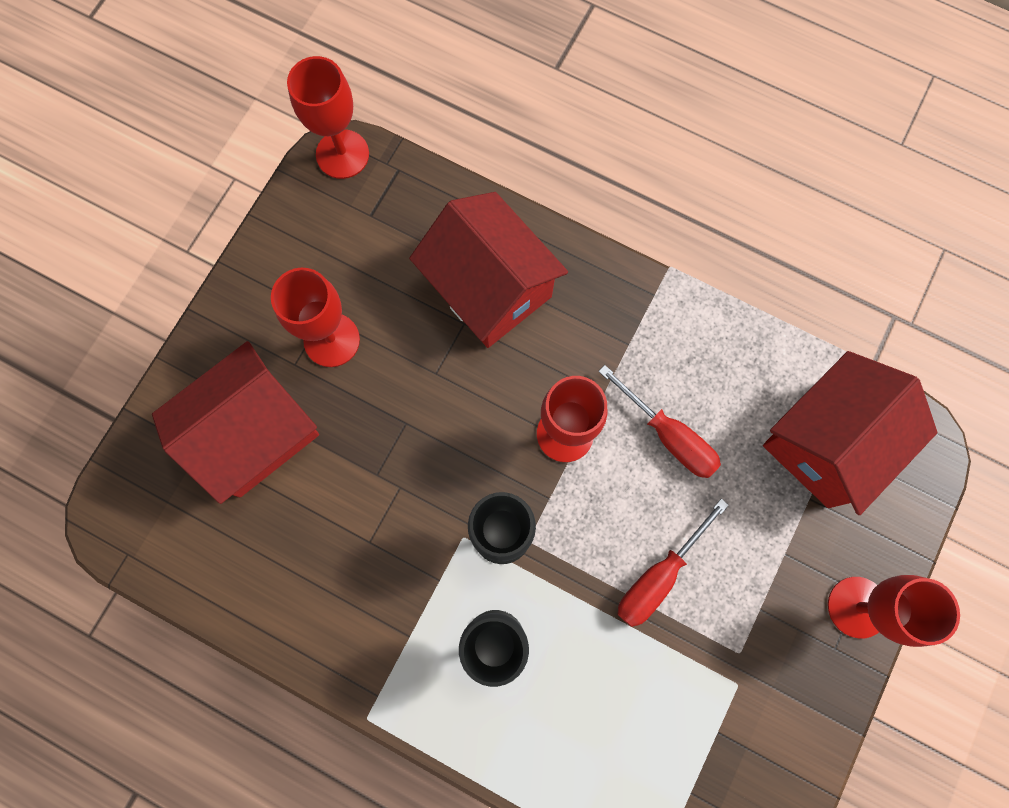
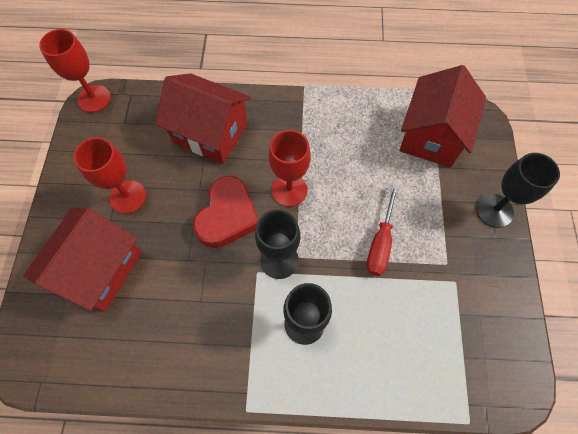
camera: 25 degrees left, 10 degrees down
red screwdriver [598,365,721,478] -> none
red goblet [828,575,960,647] -> black goblet [476,153,560,228]
none -> red heart [193,176,258,248]

